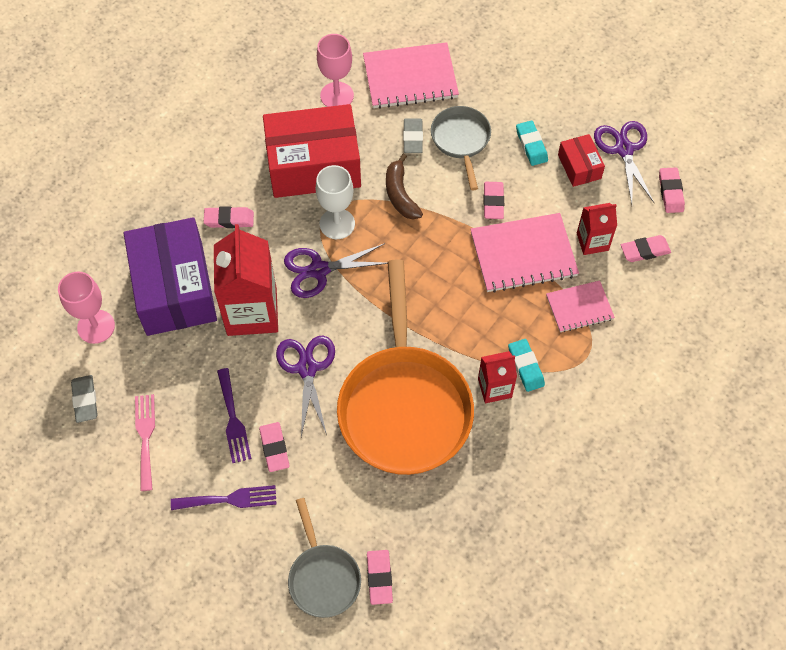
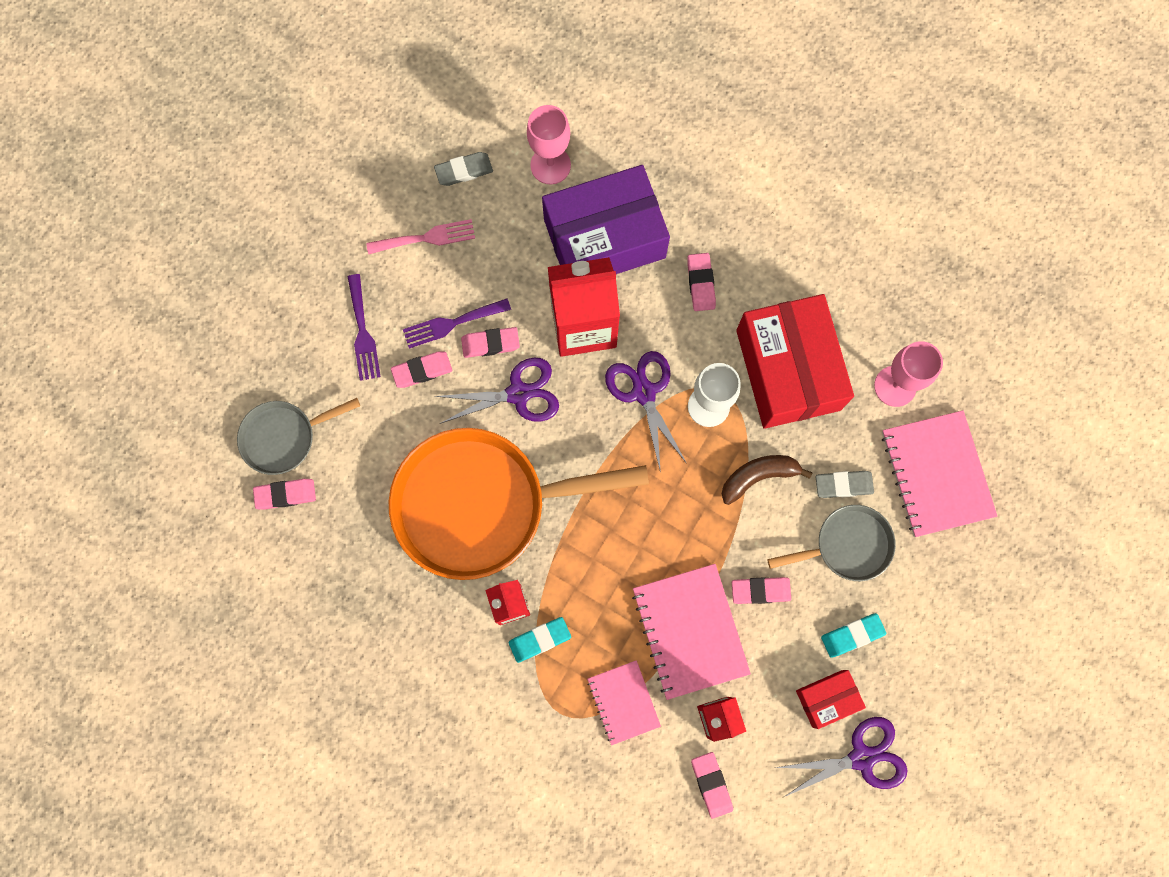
camera: 85 degrees right, 15 degrees up
pink eraser [659,168,685,213] -> pink eraser moved to [461,327,520,358]

